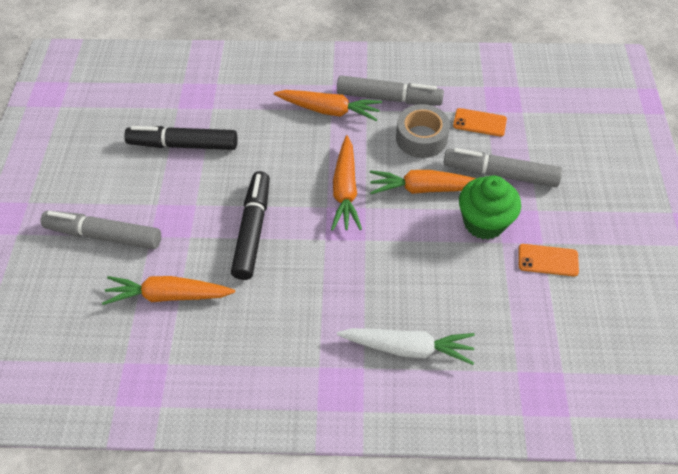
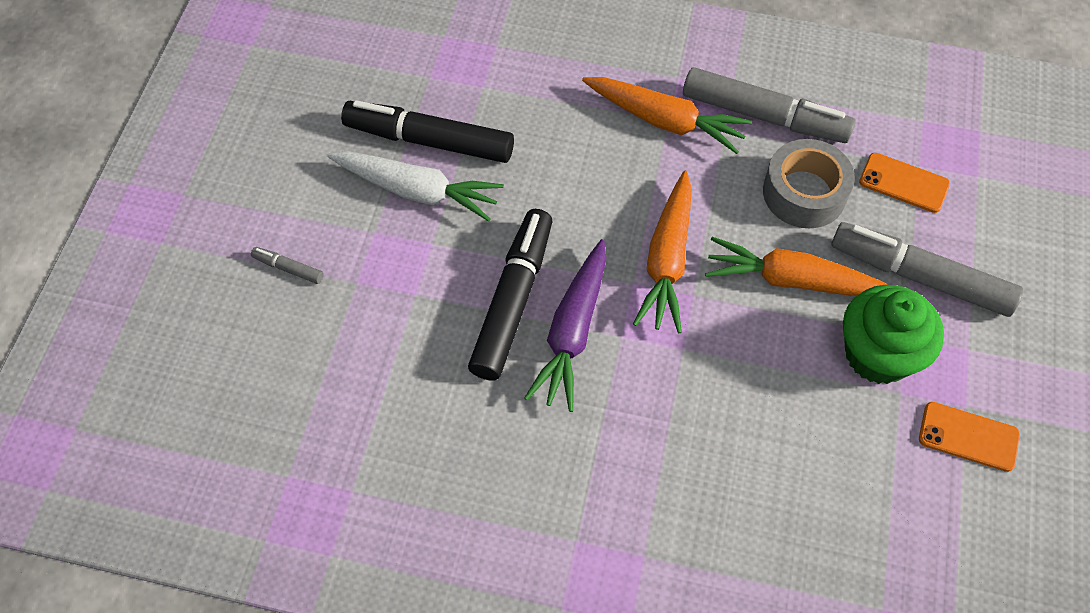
camera: 10 degrees right, 5 degrees up
grey marker [41,211,161,249] -> grey marker [251,247,324,284], size x0.42
orange carrot [102,276,235,305] -> none
white carrot [337,328,475,365] -> white carrot moved to [327,151,504,221]
none -> purple carrot [524,239,606,412]

